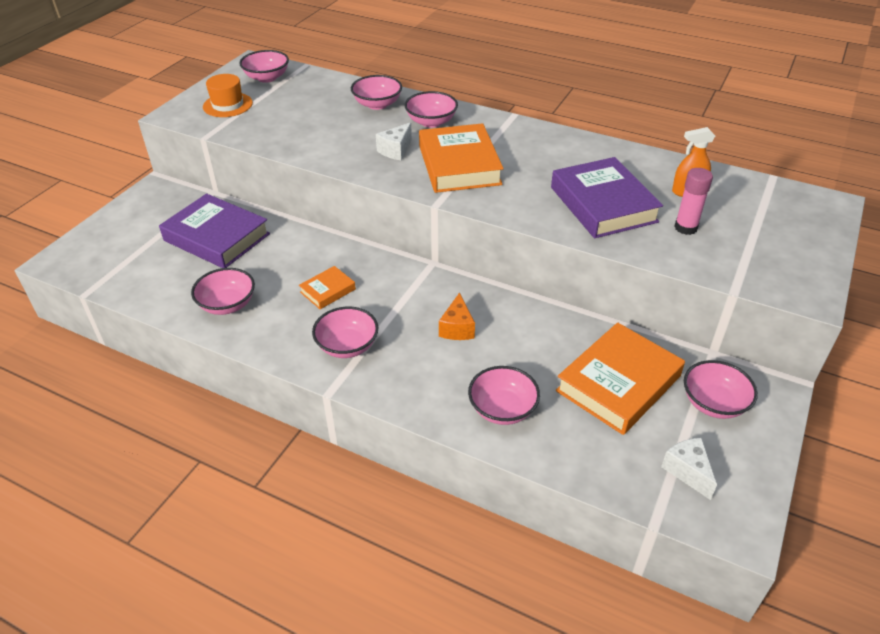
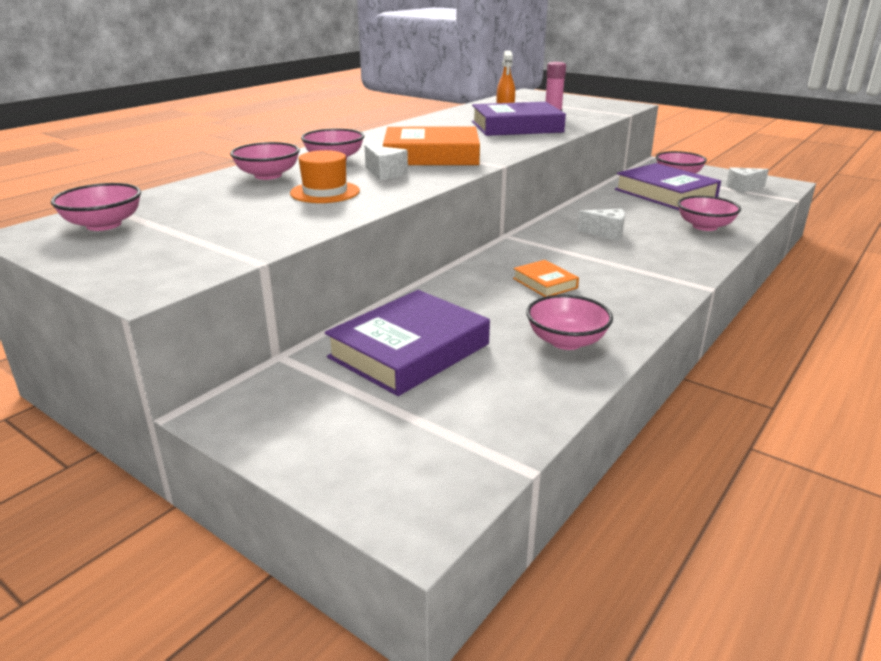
camera: 80 degrees left, 15 degrees down
orange hat [203,74,253,117] -> orange hat moved to [290,150,360,203]
pink bowl [312,307,378,358] -> none
orange cheese [439,292,475,340] -> white cheese [577,209,625,241]
orange book [556,322,685,435] -> purple book [615,163,721,210]

